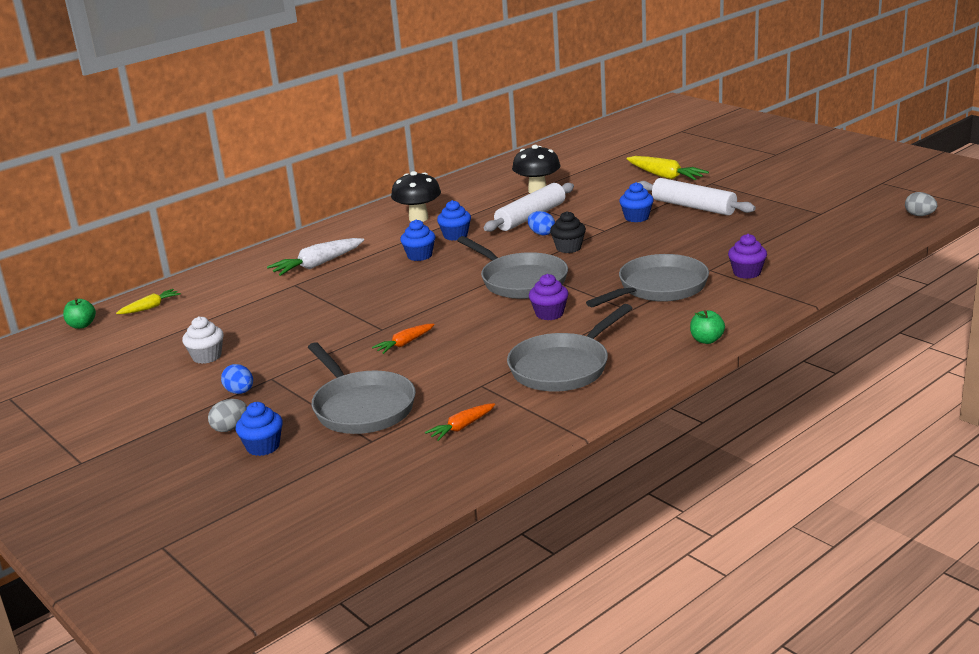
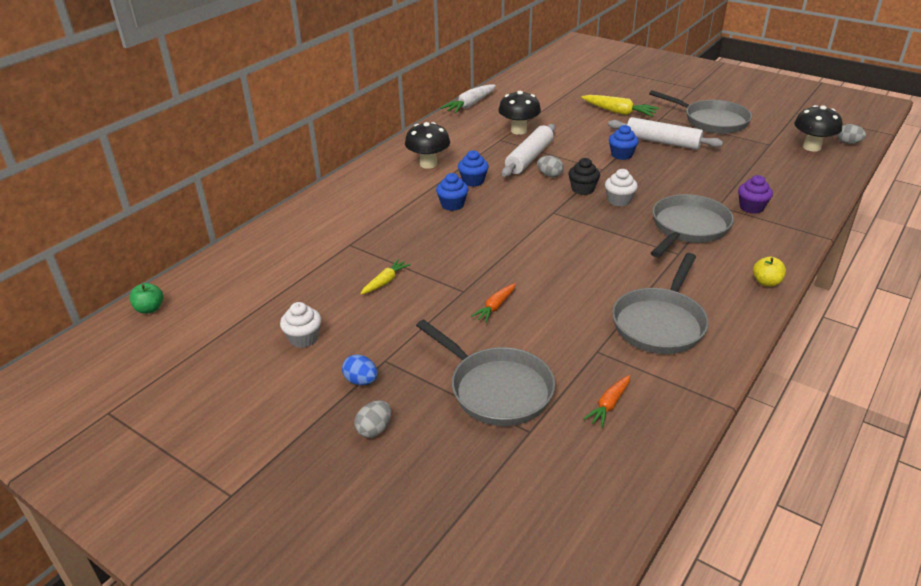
camera: 15 degrees left, 10 degrees up
yellow carrot [116,289,181,314] -> yellow carrot moved to [360,259,411,294]
blue cupcake [236,402,283,456] -> none
white carrot [267,238,364,276] -> white carrot moved to [440,84,496,114]
grey pan [457,236,568,299] -> grey pan moved to [649,90,752,134]
blue egg [528,211,555,236] -> grey egg [537,156,564,178]
purple cupcake [529,274,568,320] -> none
green apple [690,310,725,344] -> yellow apple [753,257,786,287]
none -> white cupcake [605,169,638,207]
none -> black mushroom [794,105,842,152]

